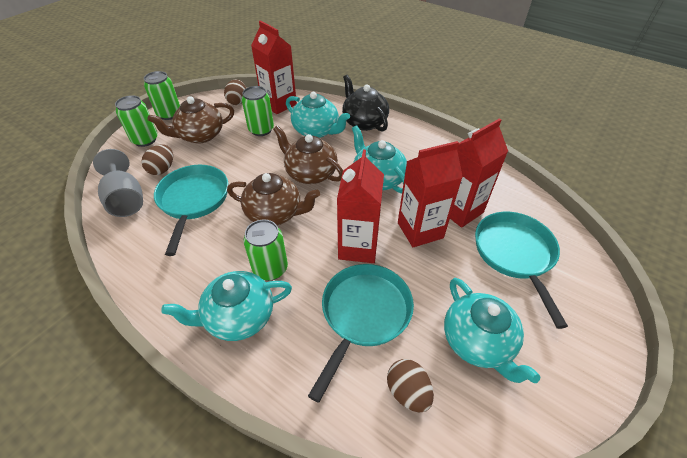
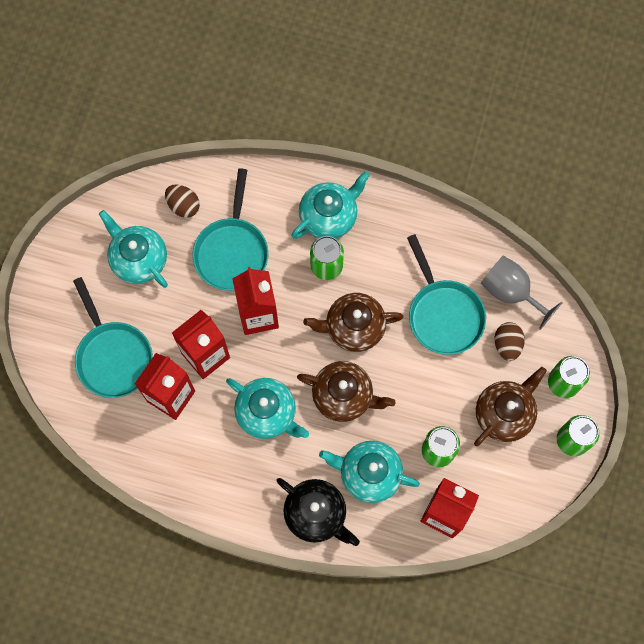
camera: 160 degrees right, 25 degrees up
brown egg [224,79,246,105] -> none

